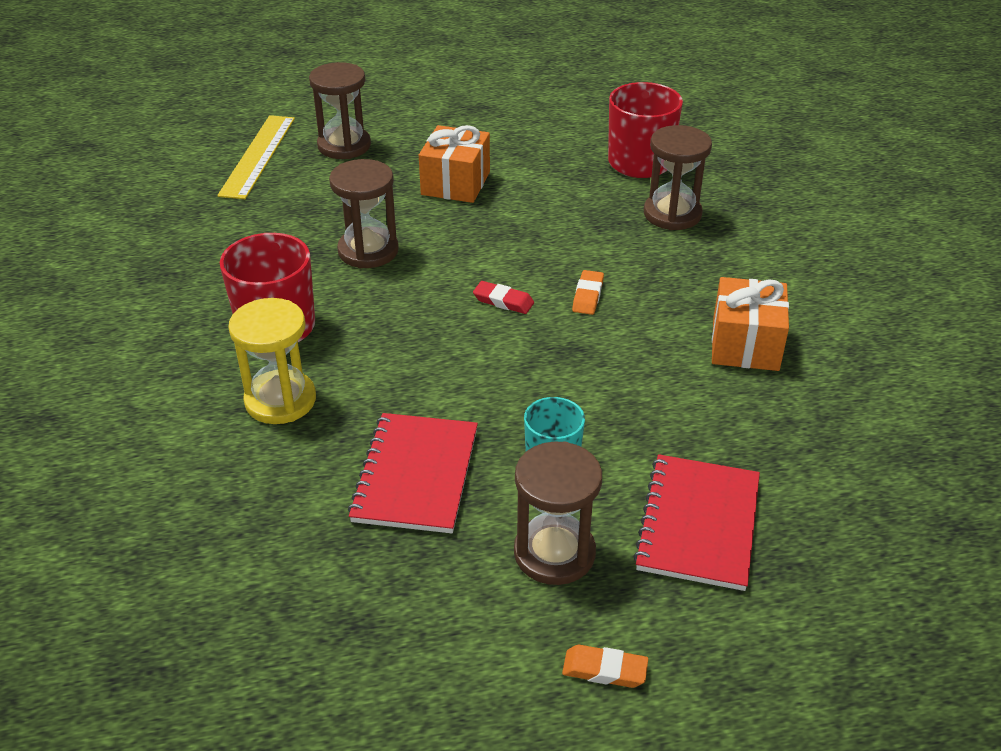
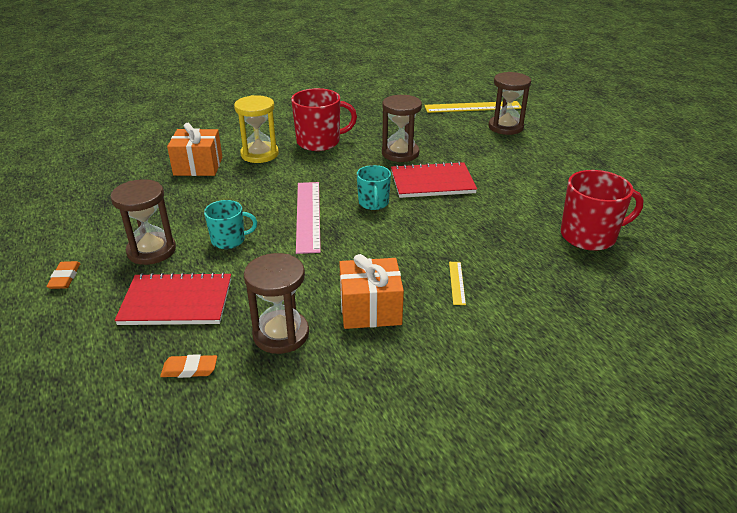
camera: 75 degrees right, 5 degrees down
red notebook [348,413,478,533] -> red notebook moved to [391,161,477,198]
orange gift [419,125,490,203] -> orange gift moved to [167,123,223,176]
red eraser [473,281,534,314] -> turquoise mug [357,165,391,210]
orange eraser [572,270,604,315] -> orange eraser moved to [160,354,217,378]
brown hourglass [644,125,712,230] -> brown hourglass moved to [244,253,309,354]
none -> pink ruler [296,182,321,254]
none -> yellow ruler [449,262,466,305]

